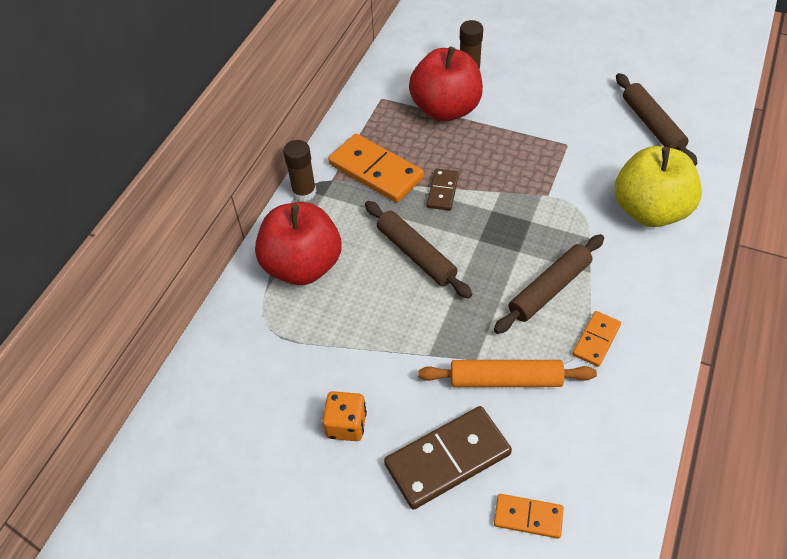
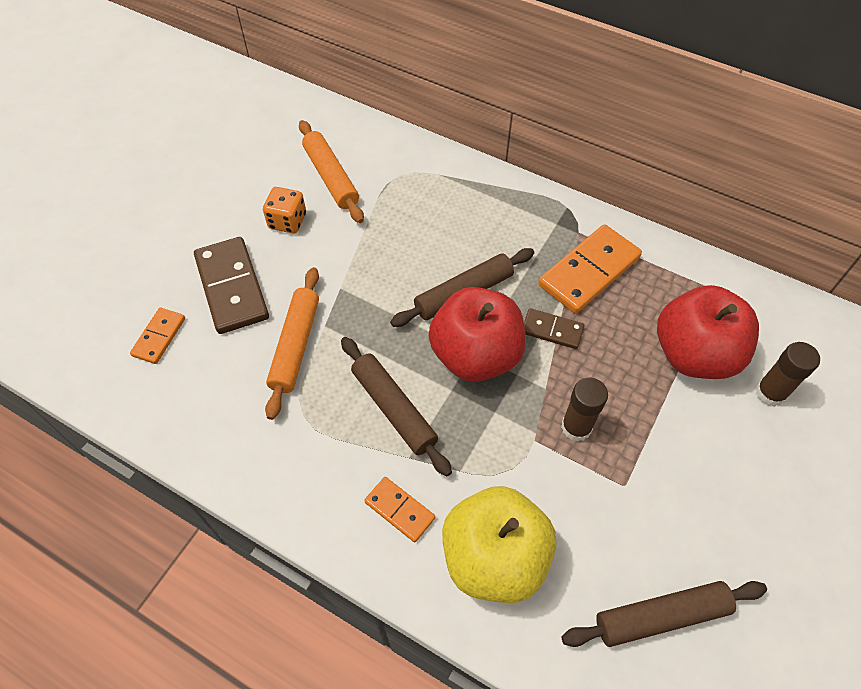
camera: 95 degrees right, 5 degrees up
red apple [255,202,342,285] -> red apple moved to [429,287,526,382]
brown glue stick [283,140,316,201] -> brown glue stick moved to [561,378,608,442]
orange domino [573,311,621,367] -> orange domino moved to [364,477,435,542]
none -> orange rolling pin [299,120,364,223]

